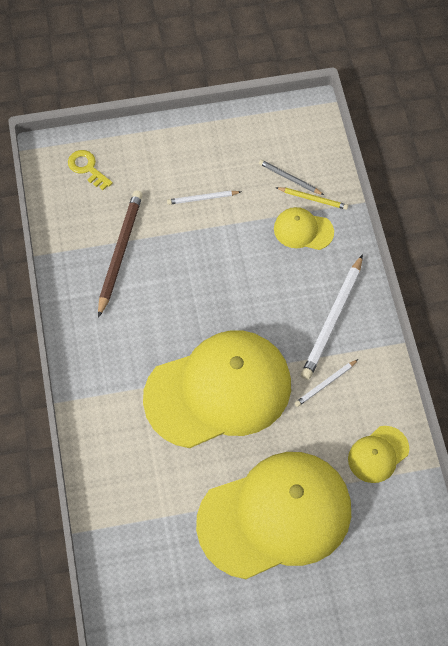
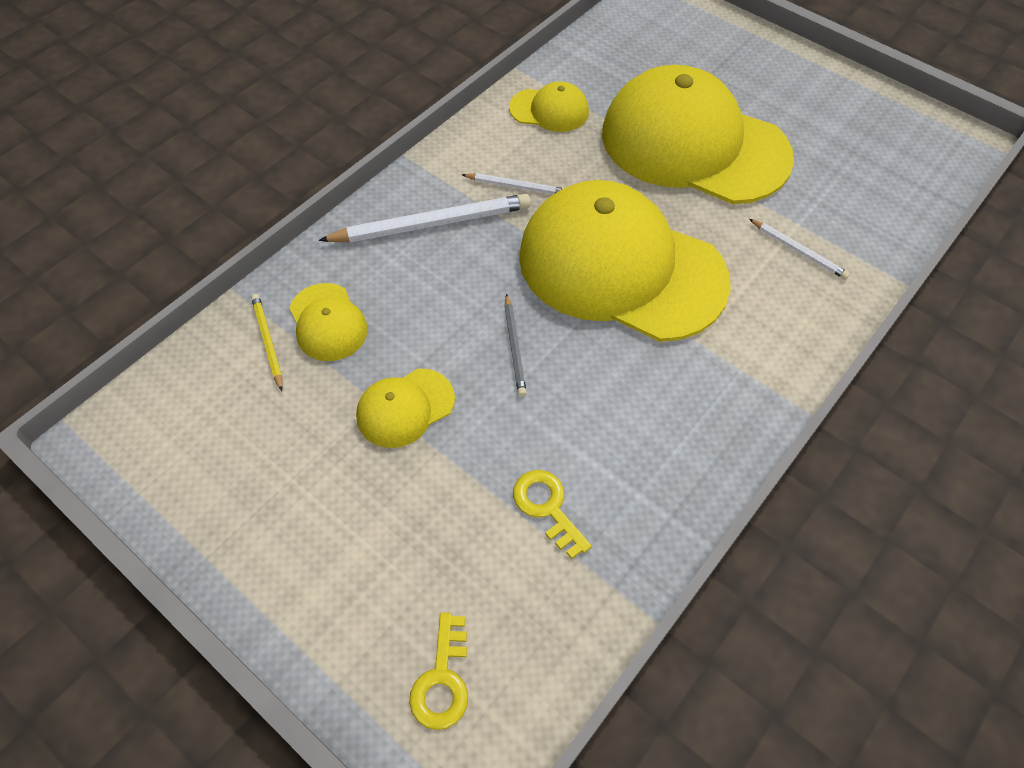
camera: 130 degrees left, 5 degrees down
brown pencil [98,191,143,318] -> yellow key [513,470,592,559]
white pencil [167,191,241,205] -> white pencil moved to [749,219,850,280]
grey pencil [259,160,324,195] -> grey pencil moved to [504,294,527,397]
none -> yellow cap [356,369,455,448]

